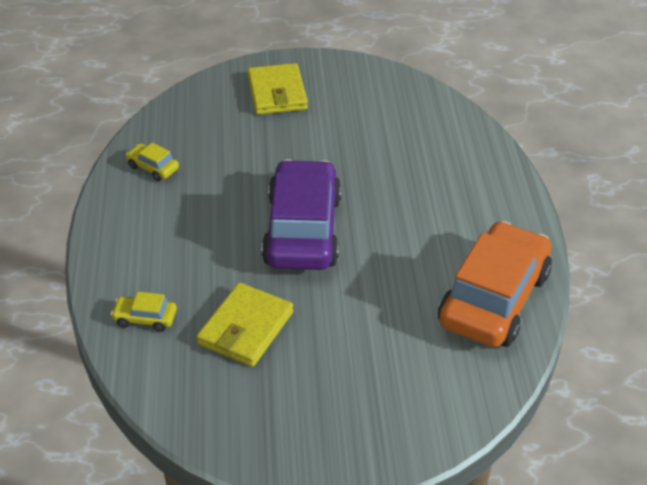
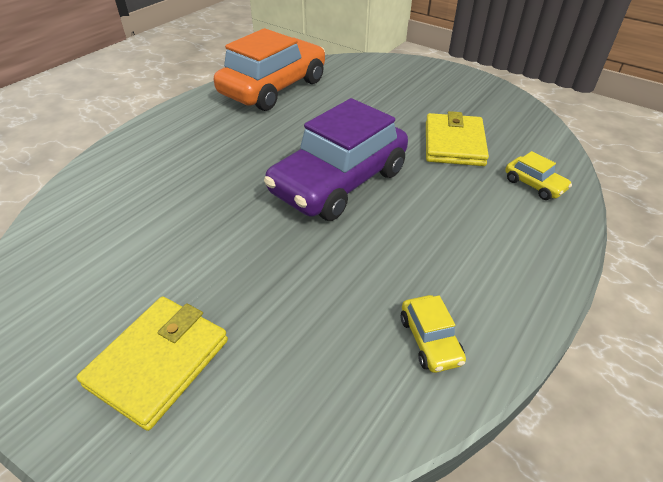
camera: 140 degrees left, 0 degrees up
yellow wallet [197,282,293,367] -> yellow wallet turned 60 degrees counterclockwise [426,111,489,166]
orange car [438,221,552,347] -> orange car turned 150 degrees clockwise [214,28,325,111]

